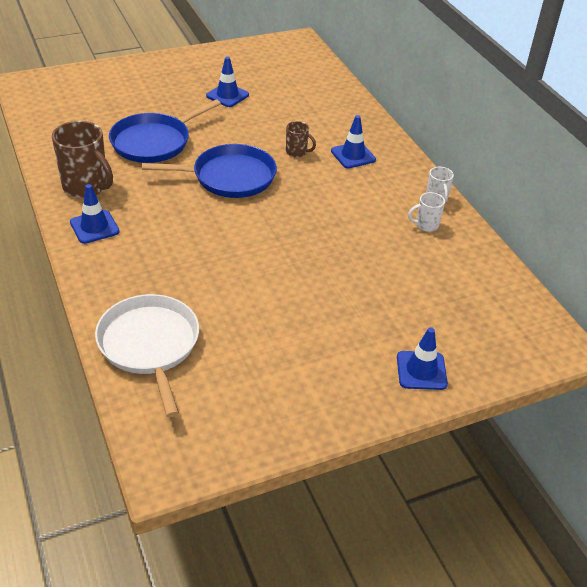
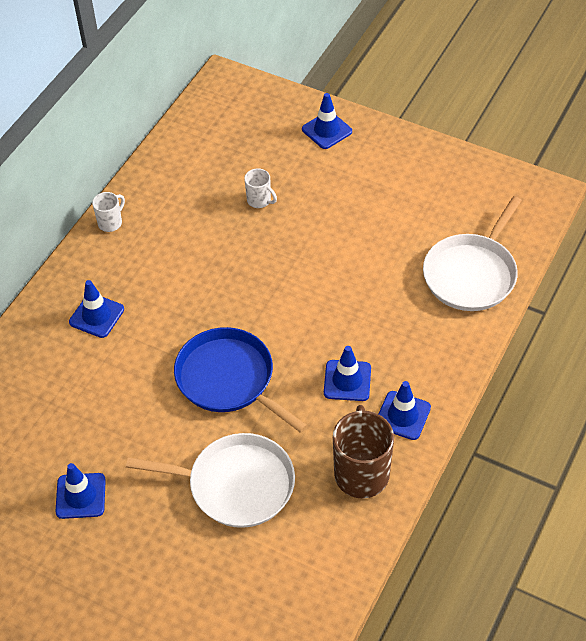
camera: 125 degrees left, 10 degrees up
blue pan [109,99,221,163] -> white pan [126,433,295,528]
brown mug [286,121,316,158] -> none
white mug [408,192,445,232] -> white mug moved to [244,168,277,208]
none -> blue traffic cone [324,346,371,401]

